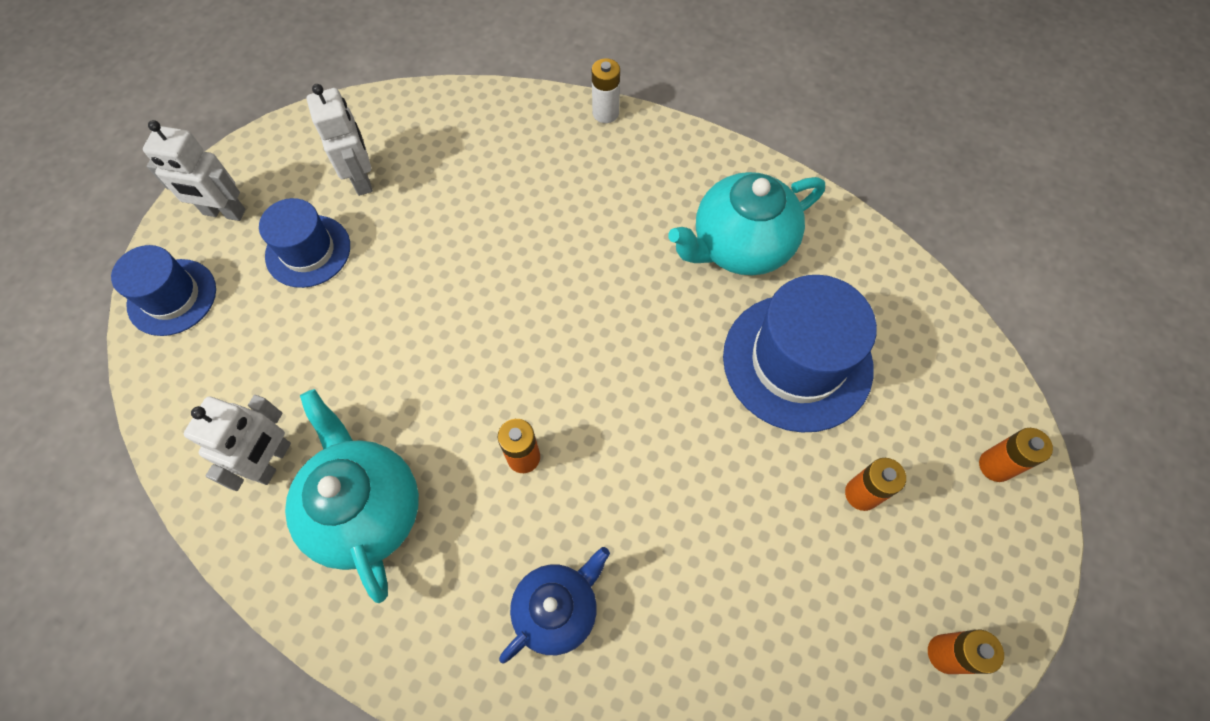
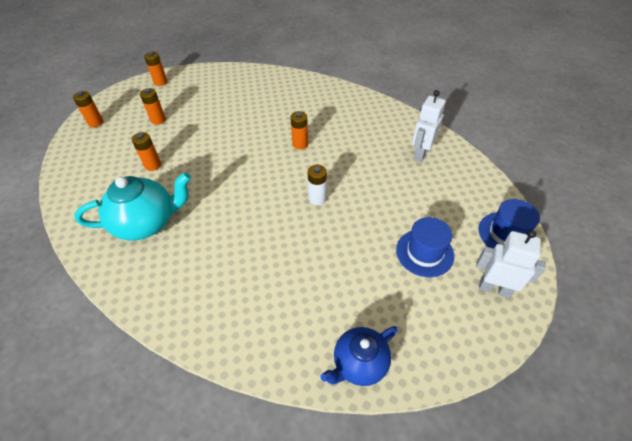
camera: 170 degrees left, 15 degrees down
turquoise teapot [285,389,419,603] -> none
white robot [307,84,373,196] -> none
blue teapot [499,547,610,664] -> blue teapot moved to [320,326,398,386]
white battery [592,58,620,123] -> white battery moved to [308,165,327,205]
blue hat [723,275,877,433] -> orange battery [132,132,161,171]

